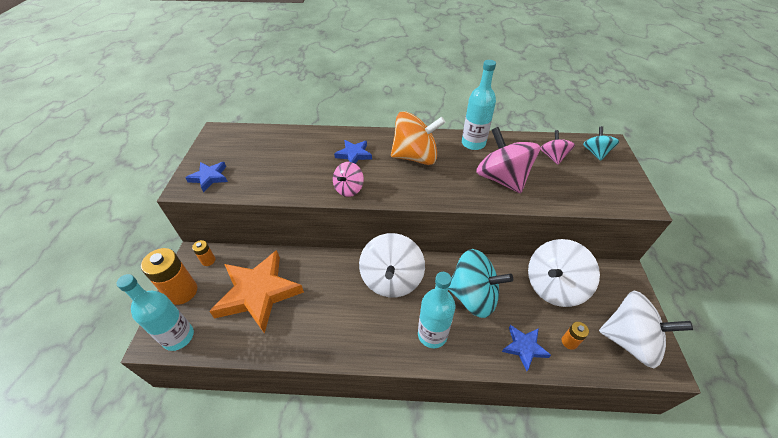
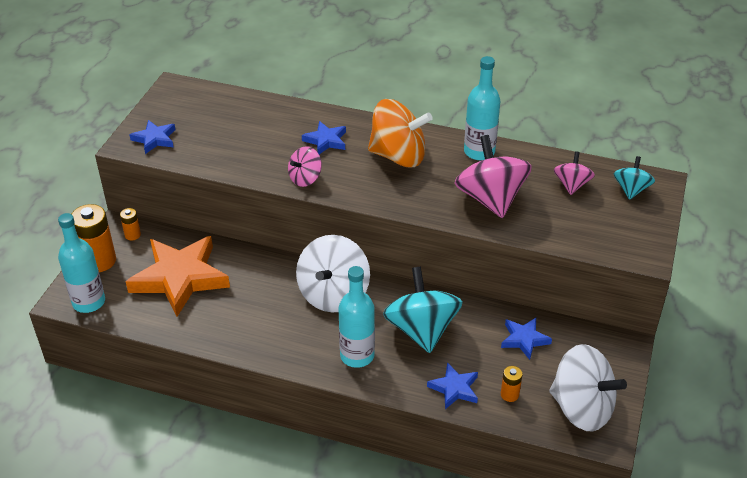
camera: 15 degrees right, 5 degrees down
turquoise spinning top [448,249,513,318] -> turquoise spinning top turned 135 degrees counterclockwise [383,267,463,353]
white spinning top [528,239,600,307] -> blue star [501,318,552,360]

